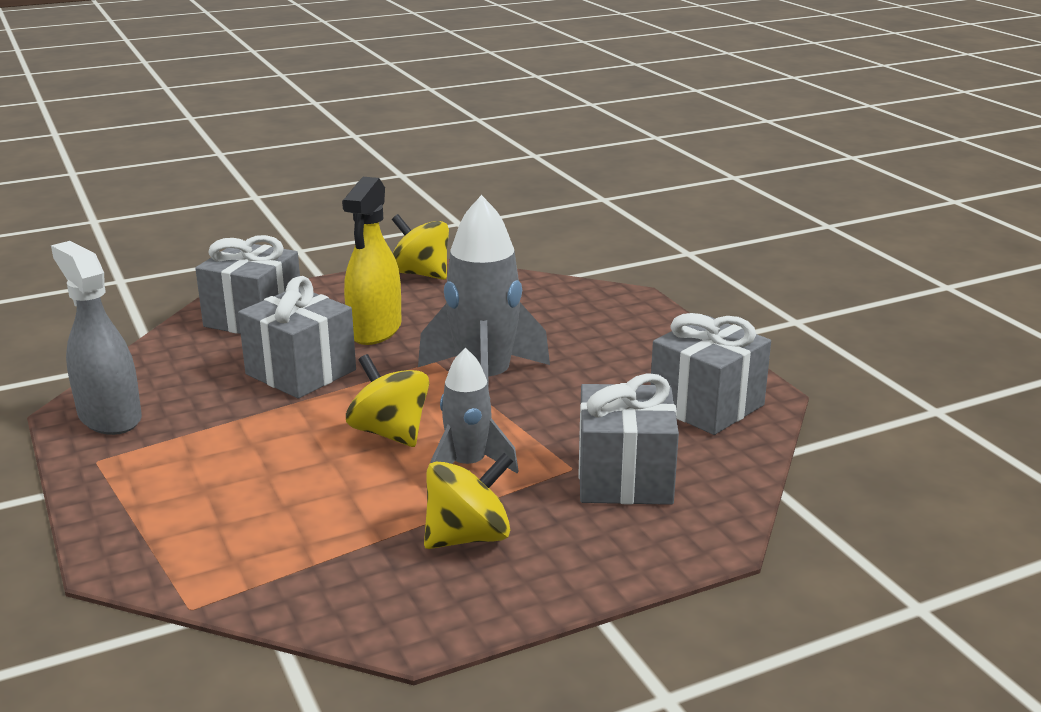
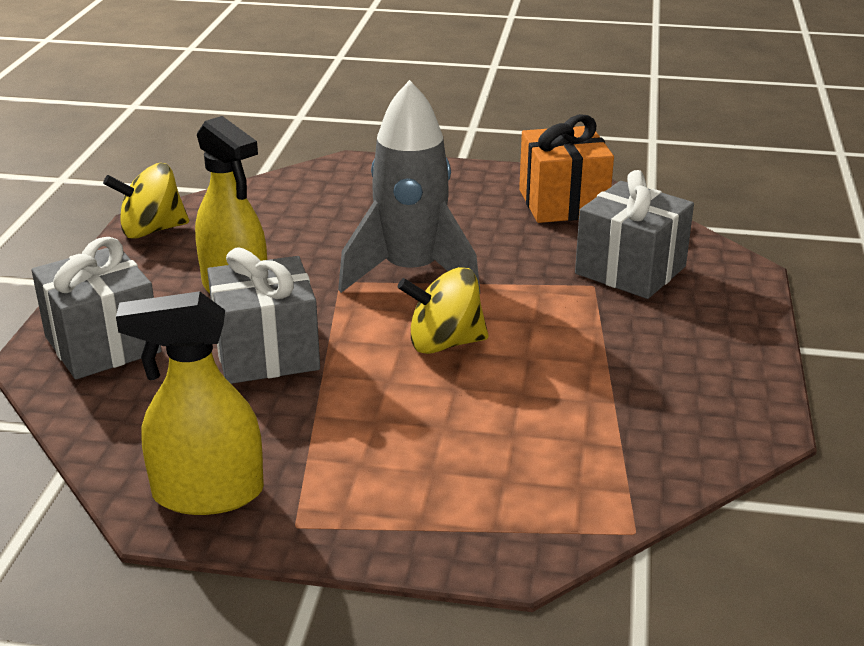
camera: 55 degrees left, 5 degrees up
grey spray bottle [51,241,142,435] -> yellow spray bottle [116,291,264,515]
yellow spinning top [424,453,513,549] -> none
grey rocket [431,348,519,474] -> none
grey gift [650,313,771,435] -> orange gift [519,114,614,223]

